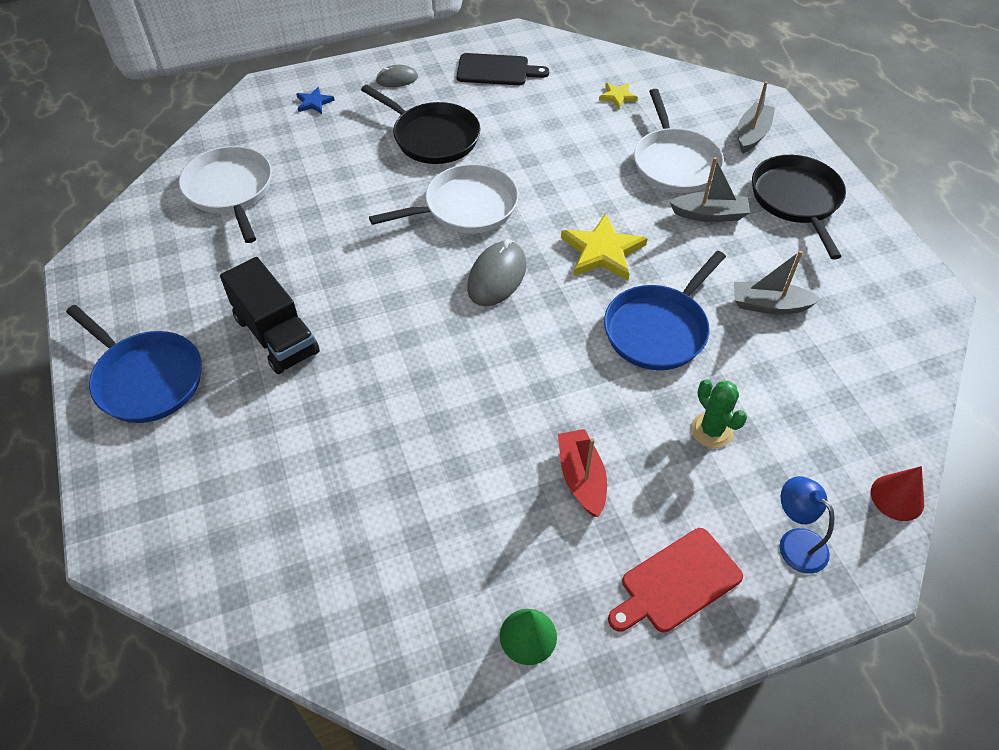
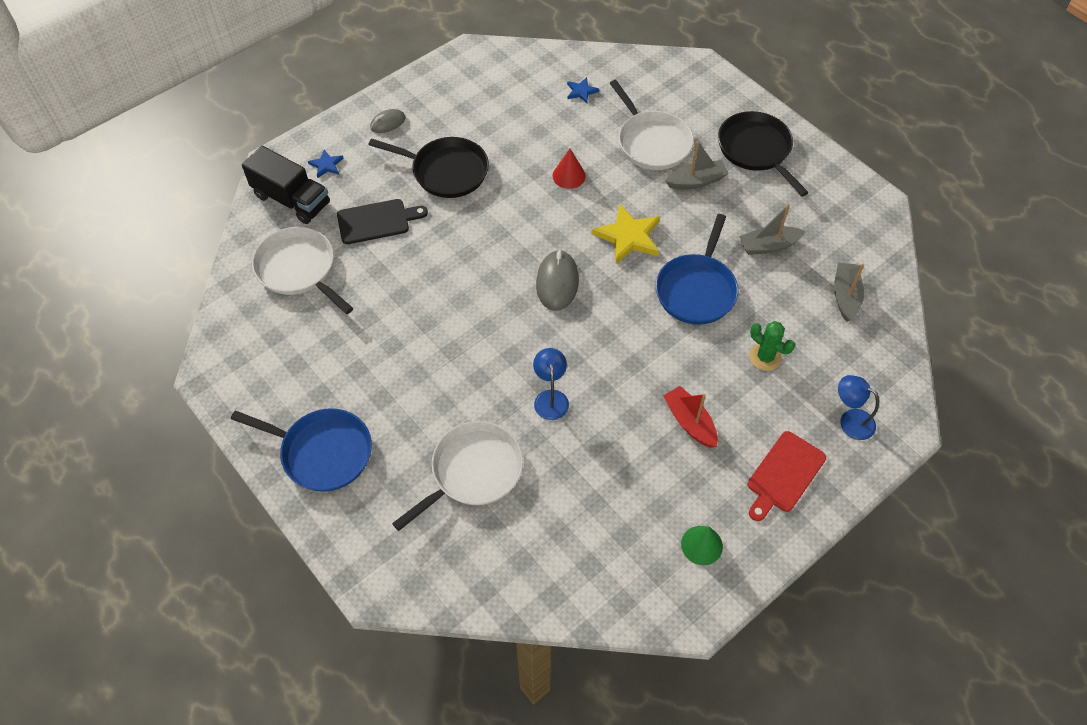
camera: 20 degrees left, 5 degrees up
black truck [220,257,320,374] -> black truck moved to [242,146,330,224]
white pan [369,164,519,233] -> white pan moved to [392,421,523,531]
black cutting board [456,53,549,85] -> black cutting board moved to [337,199,428,244]
yellow star [599,83,638,109] -> blue star [567,77,599,103]
grey boat [738,82,775,154] -> grey boat moved to [834,263,864,322]
red cone [871,466,924,521] -> red cone moved to [552,149,586,189]
none -> blue lamp [533,348,569,420]

